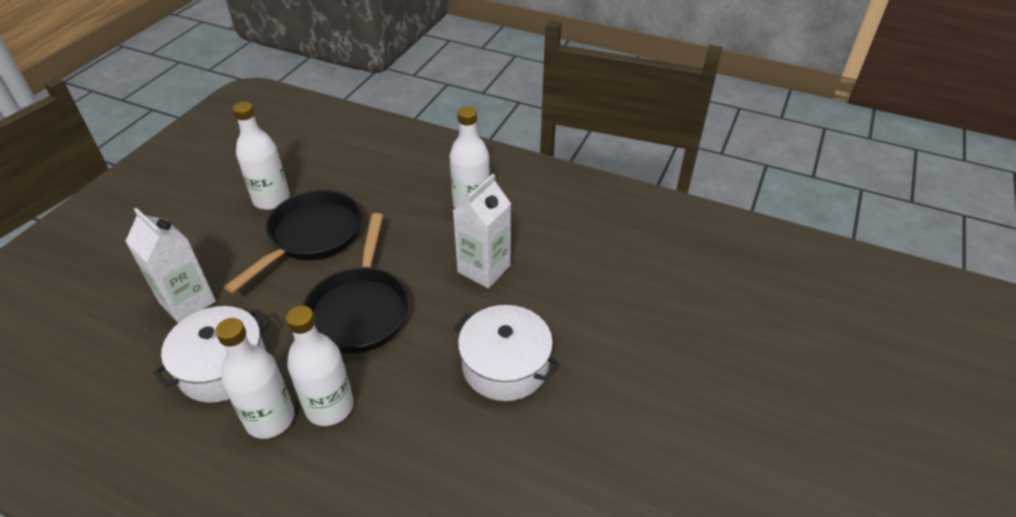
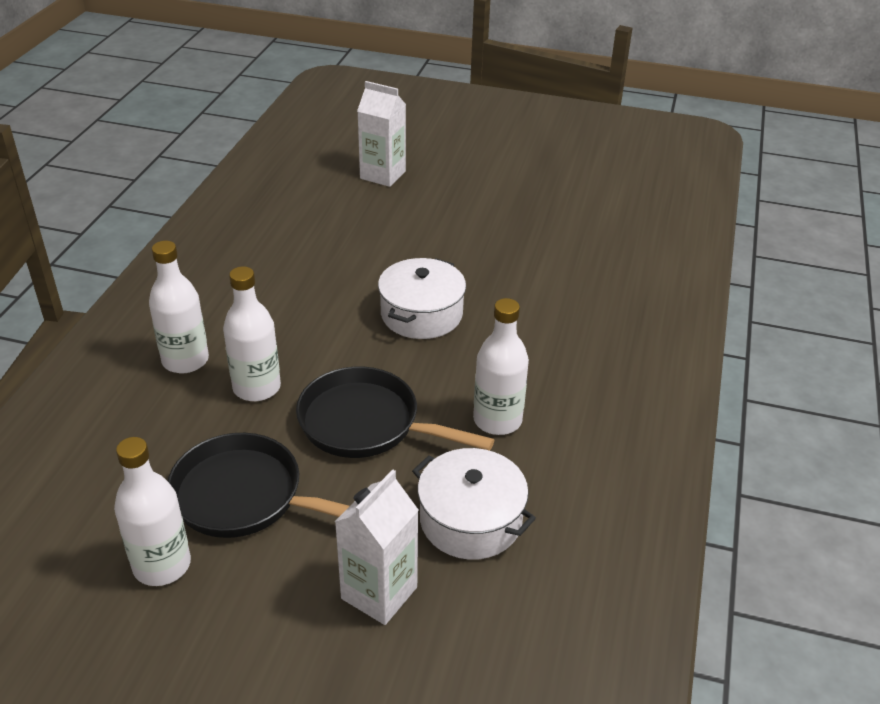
camera: 100 degrees left, 5 degrees down
white bottle [215,318,295,439] -> white bottle moved to [223,266,281,401]
black pan [303,213,410,353] -> black pan turned 150 degrees counterclockwise [296,367,494,458]
white carton [453,174,511,288] -> white carton moved to [357,81,406,187]

